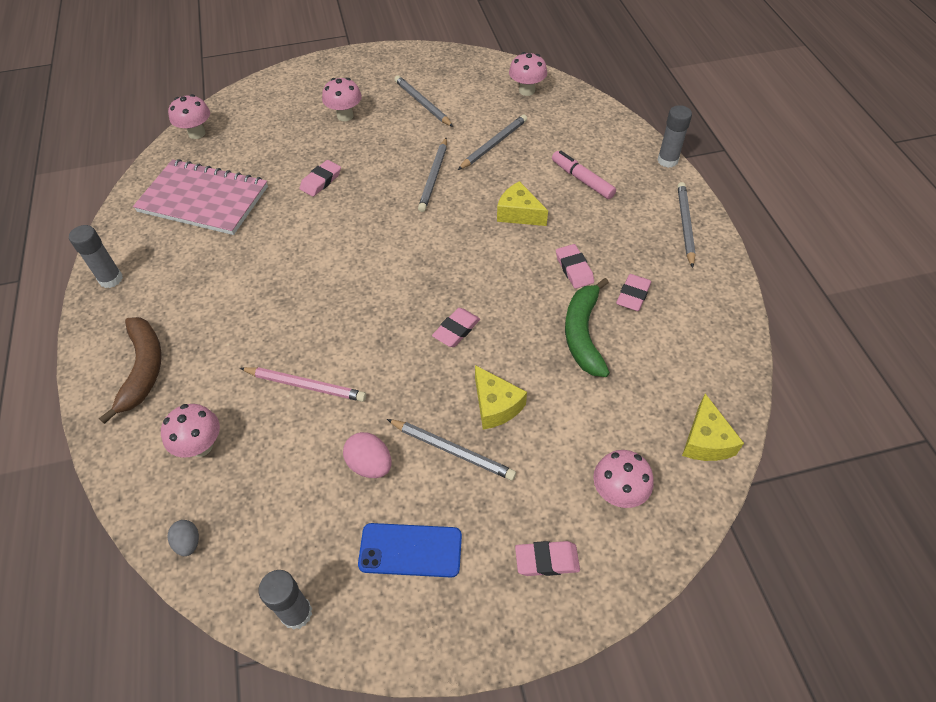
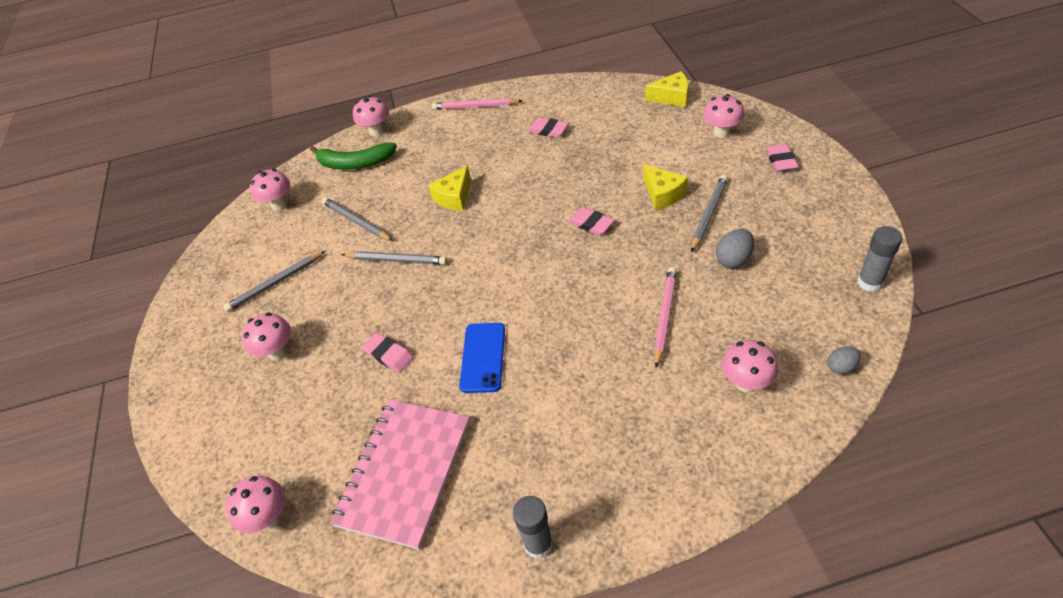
camera: 85 degrees left, 5 degrees down
brown banana [99,317,161,424] -> none
pink egg [343,432,391,478] -> grey egg [716,229,754,268]
blue phone [358,523,462,578] -> blue phone moved to [459,323,505,393]
yellow cheese [475,365,527,429] -> yellow cheese turned 90 degrees clockwise [643,164,688,210]
pink marker [552,151,616,199] -> none
pink eraser [556,244,594,289] -> none
green banana [565,278,610,377] -> green banana moved to [310,143,397,170]
grey glue stick [657,105,692,168] -> none
grey pencil [677,182,696,268] -> pink pencil [432,98,523,110]
none -> pink mushroom [353,96,389,136]

